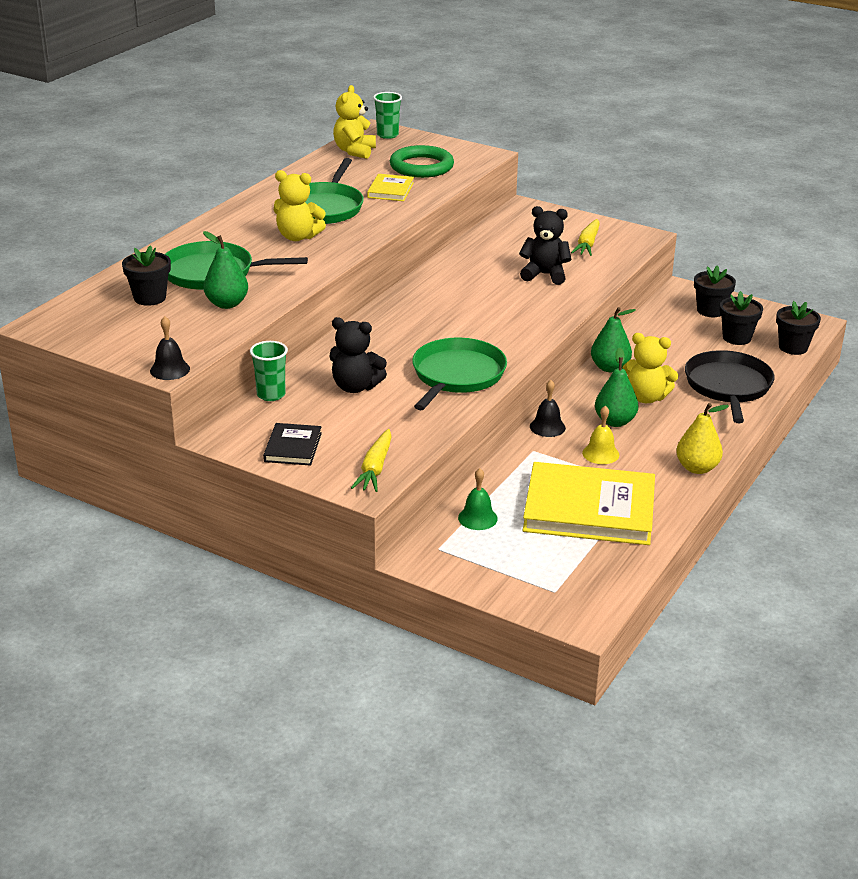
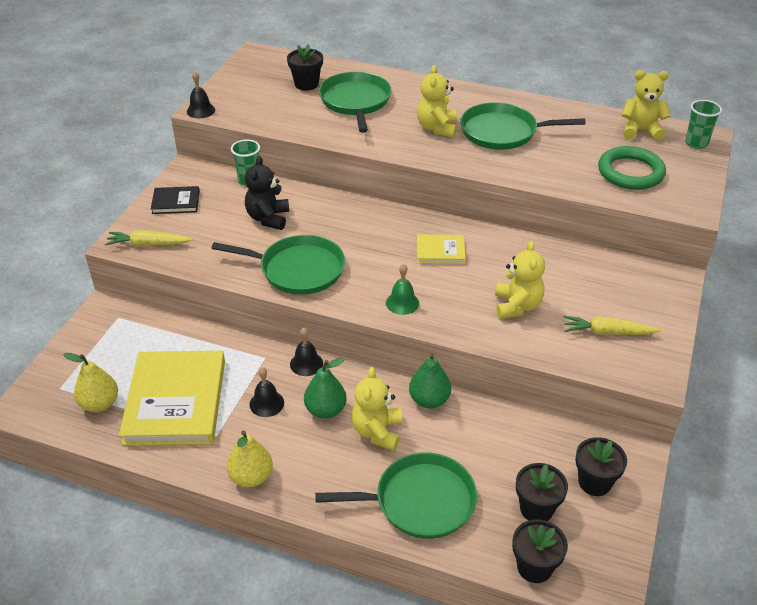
camera: 80 degrees right, 10 degrees up
green pear [203,231,248,309] -> none
yellow book [367,174,414,201] -> yellow book moved to [417,234,466,264]
green bell [458,468,498,530] -> green bell moved to [386,264,419,315]
black teddy bear [519,206,571,285] -> yellow teddy bear [495,240,545,319]
yellow bell [582,406,619,464] -> black bell [250,367,284,417]
black pan [685,350,775,423] -> green pan [315,453,477,539]
none -> yellow pear [63,353,118,412]

